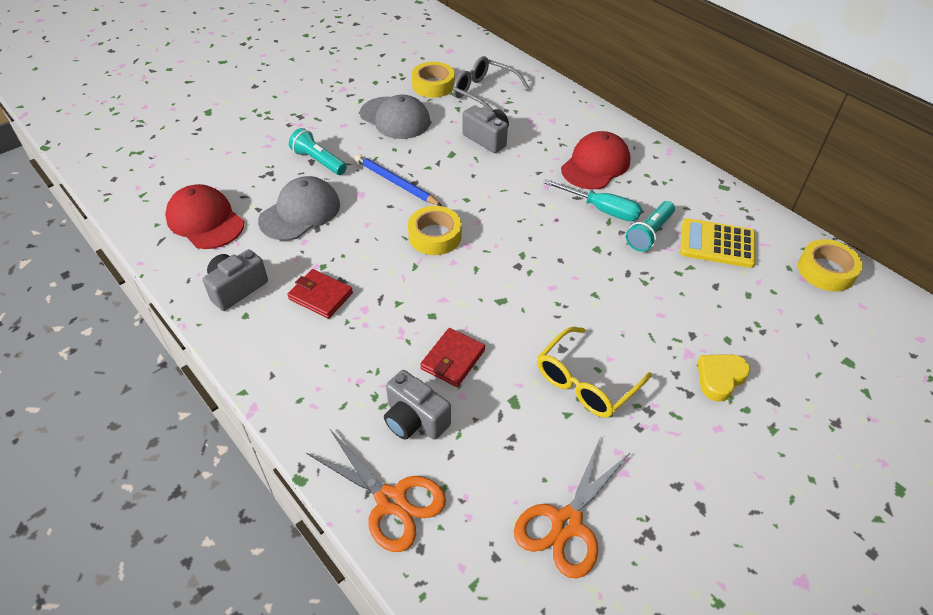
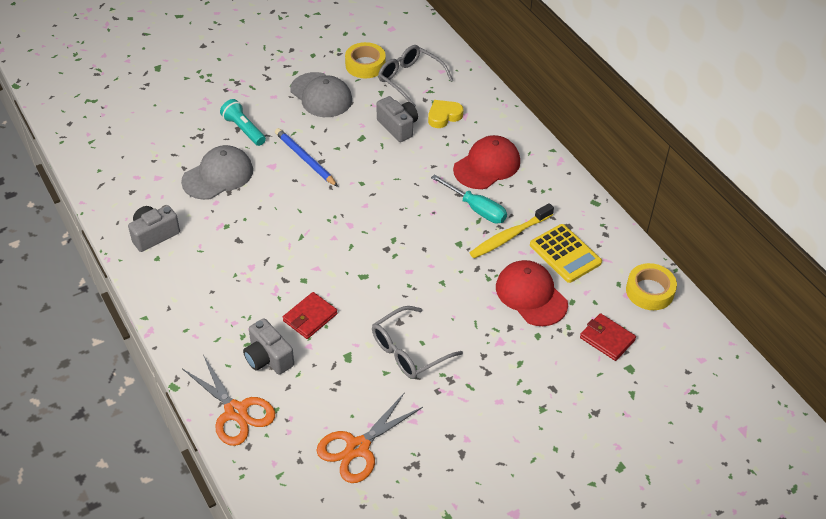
camera: 10 degrees right, 0 degrees up
red cap [165,184,244,249] -> red cap moved to [496,260,568,326]
red wallet [287,269,353,319] -> red wallet moved to [580,313,636,361]
yellow tape [408,206,462,255] -> none
yellow glasses [537,327,652,418] -> grey glasses [372,306,463,379]
turquoise flashlight [626,201,675,252] -> yellow toothbrush [469,203,554,258]
yellow calculator [680,218,756,268] -> yellow calculator turned 150 degrees counterclockwise [530,224,602,283]
yellow heart [698,354,750,402] -> yellow heart moved to [428,100,463,128]

